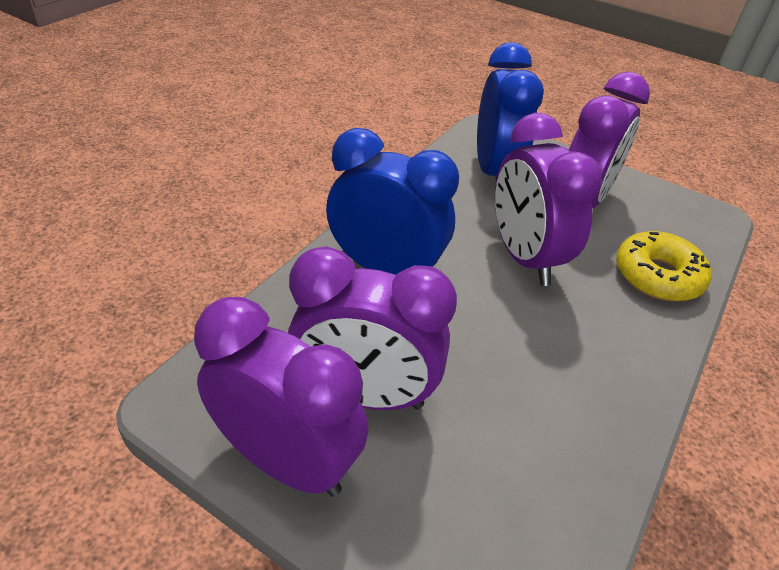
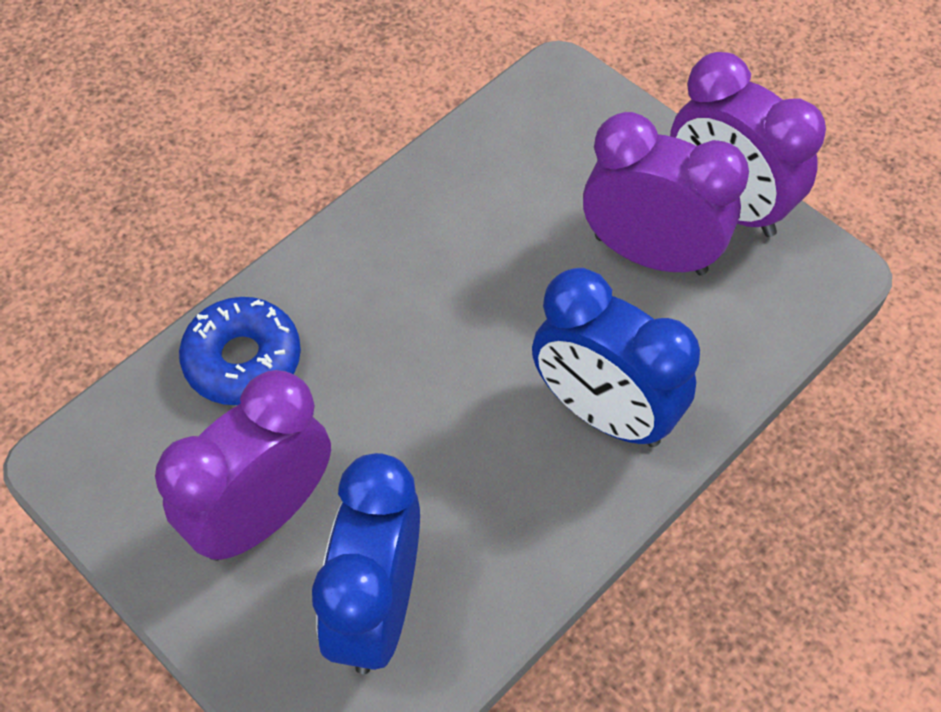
camera: 165 degrees left, 15 degrees up
purple clock [495,113,602,286] -> none
yellow donut [616,231,712,301] -> blue donut [179,297,301,405]

